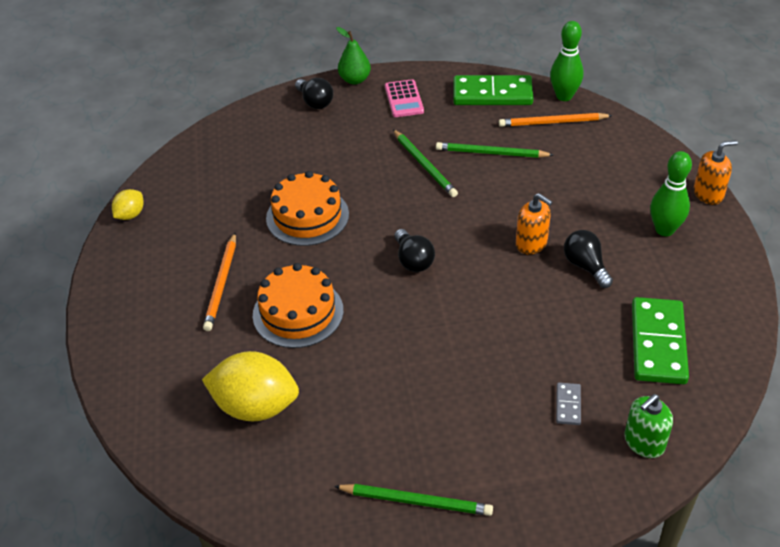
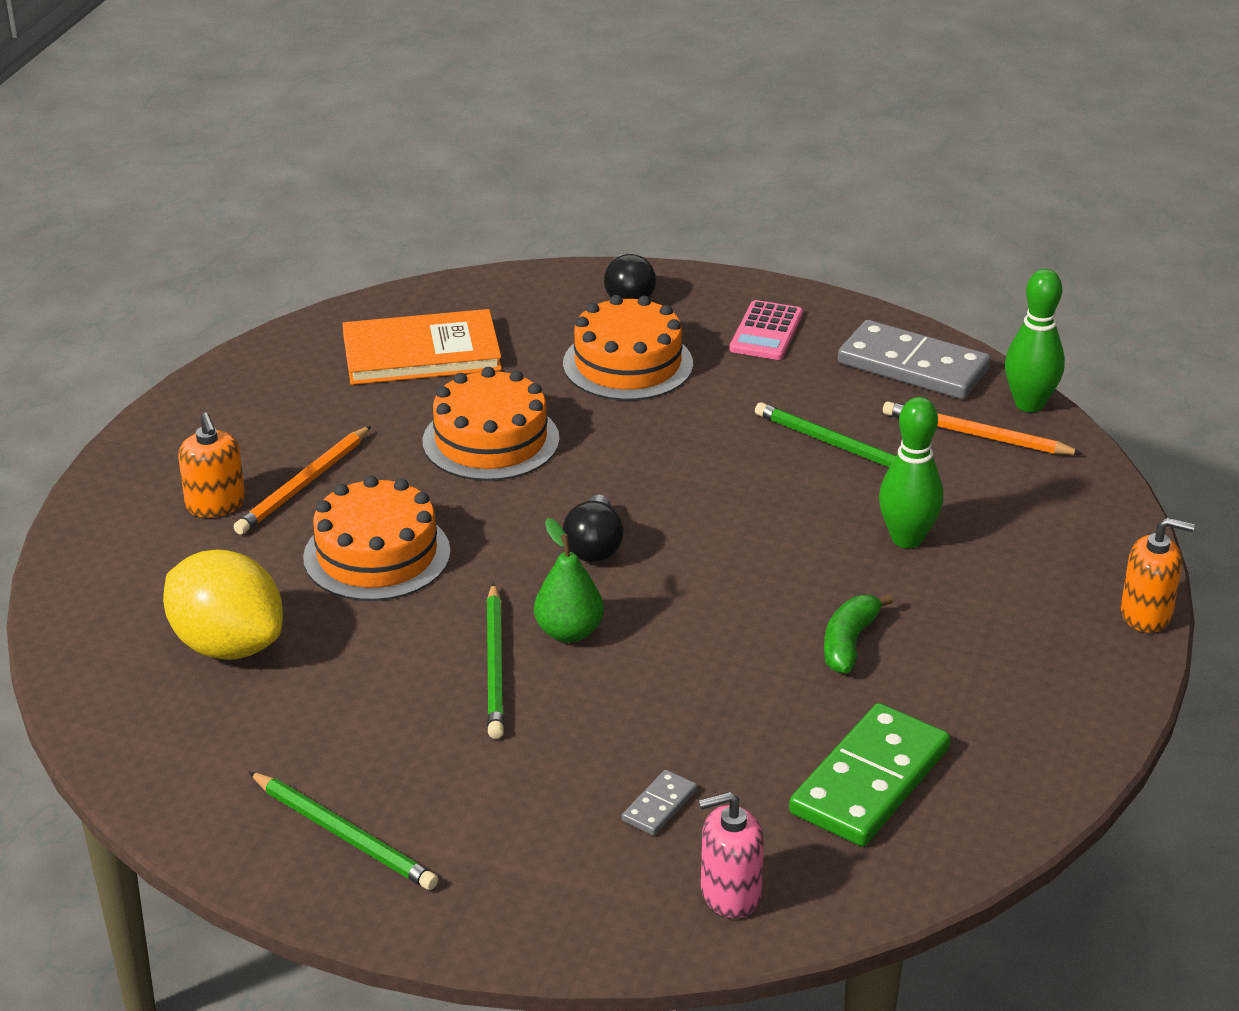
camera: 25 degrees right, 10 degrees down
yellow lemon [112,189,144,220] -> none
green pear [336,27,371,85] -> green pear moved to [534,518,604,642]
green pencil [393,129,458,197] -> green pencil moved to [486,583,504,739]
green domino [453,75,533,105] -> grey domino [838,320,991,399]
orange soap dispenser [516,193,552,254] -> orange soap dispenser moved to [178,412,245,518]
black light bulb [564,230,613,288] -> green banana [824,594,893,674]
green soap dispenser [624,394,673,458] -> pink soap dispenser [699,792,764,918]
green bowling pin [650,151,692,236] -> green bowling pin moved to [879,397,943,548]
none -> orange book [342,309,502,385]
none -> orange cake [563,295,693,401]

